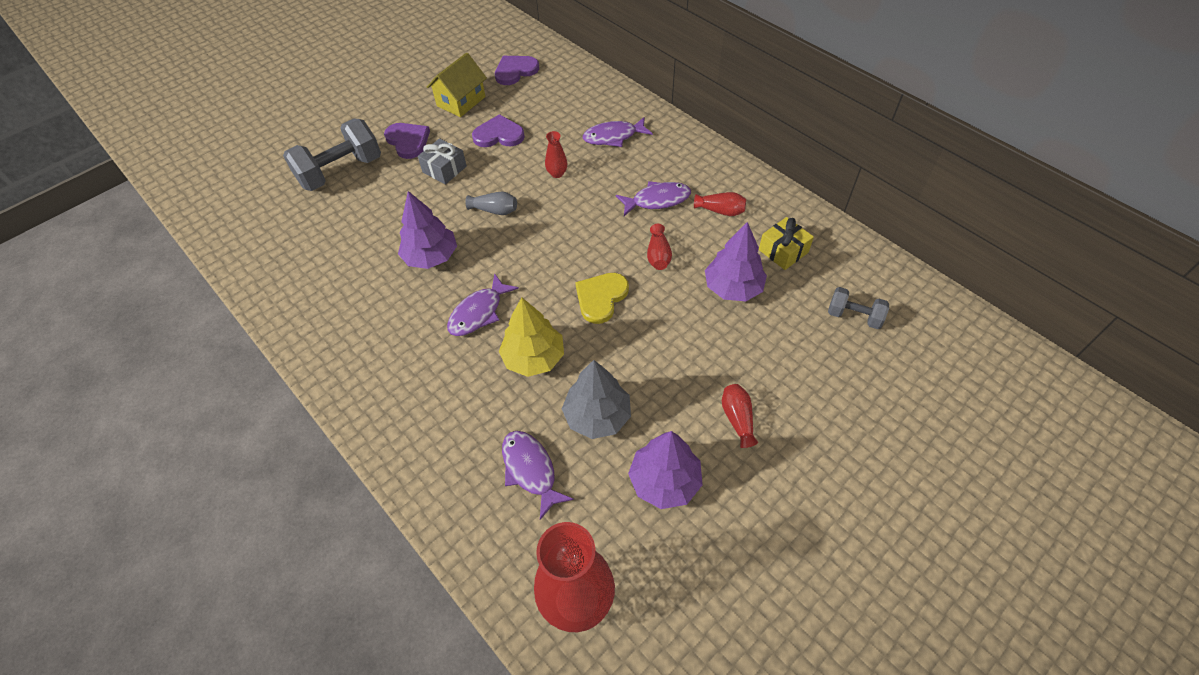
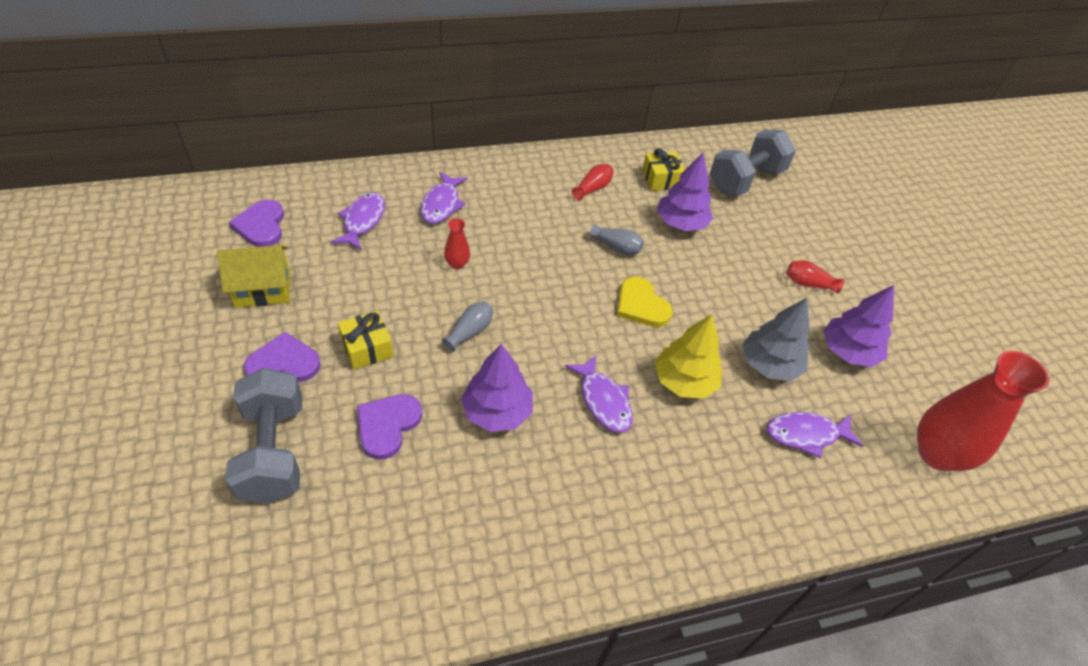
camera: 70 degrees left, 5 degrees down
grey gift [418,138,467,184] -> yellow gift [338,311,393,370]
yellow house [427,53,487,117] -> yellow house turned 75 degrees counterclockwise [217,245,290,308]
purple heart [472,114,525,147] -> purple heart moved to [357,394,422,460]
purple fish [616,181,691,216] -> purple fish moved to [331,193,385,250]
red vase [647,224,672,270] -> grey vase [590,224,644,255]
grey dumbbell [828,287,889,329] -> grey dumbbell [710,130,796,196], size x1.88

